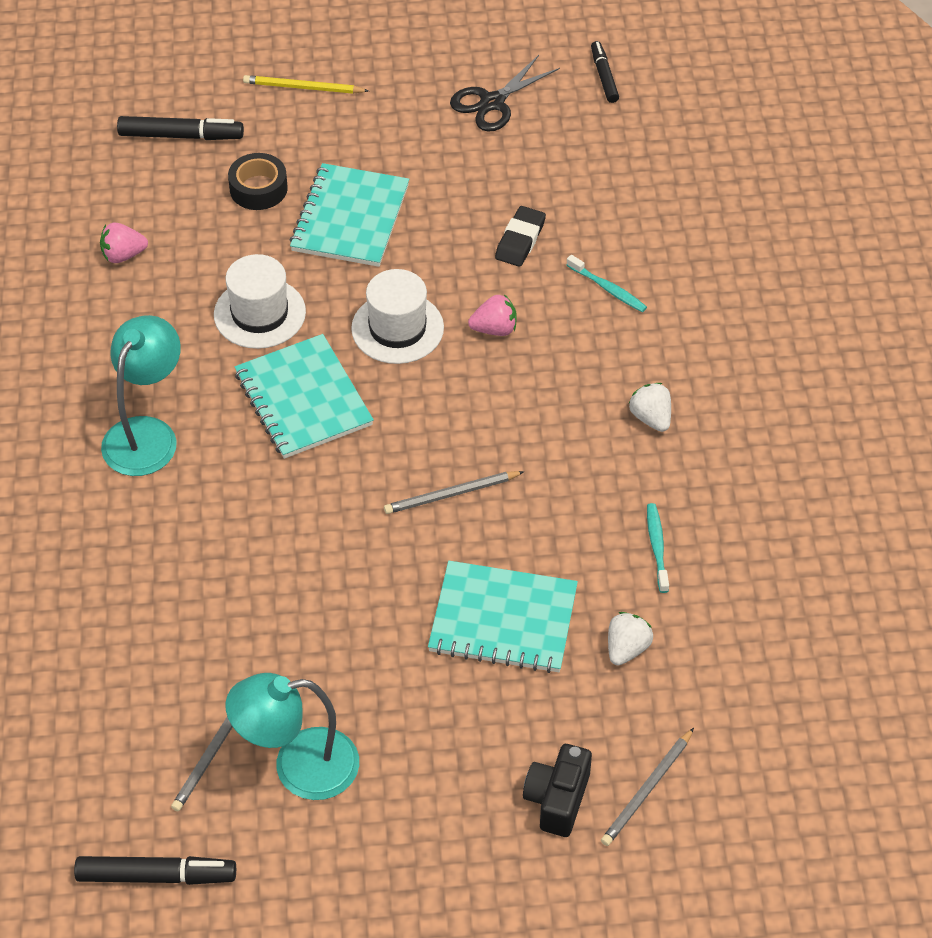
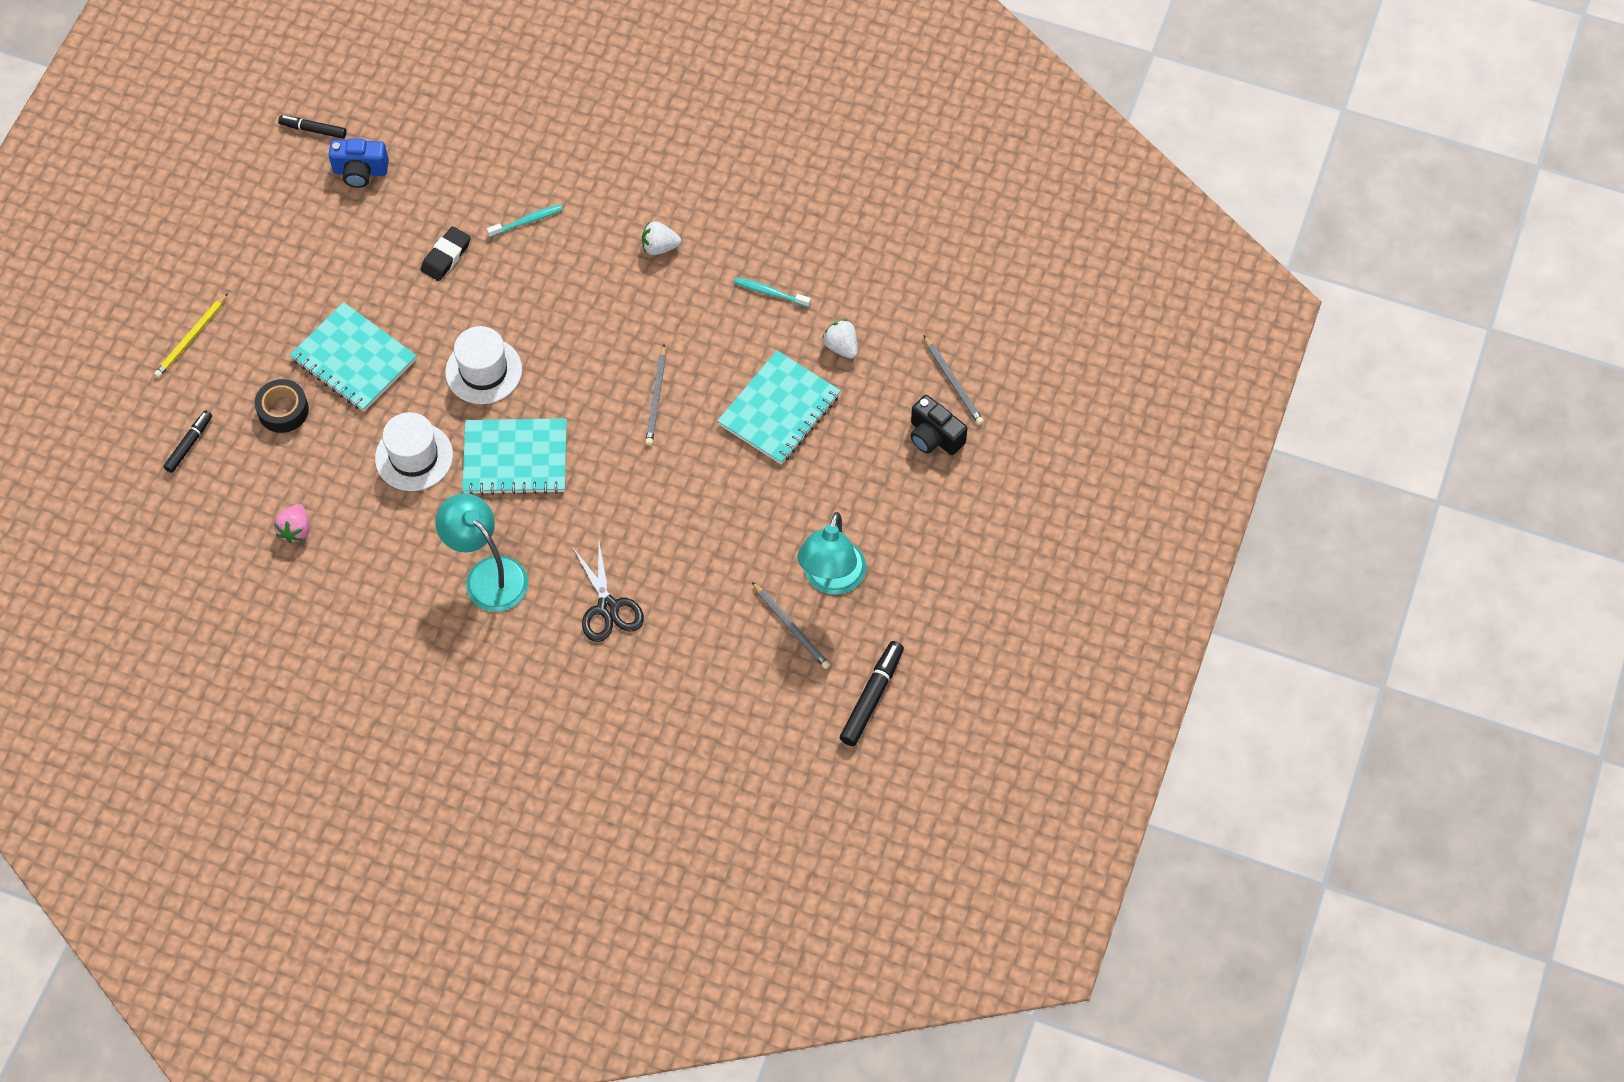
camera: 65 degrees left, 10 degrees up
black marker [117,116,244,140] -> black marker [163,410,212,473], size x0.65
black scissors [450,55,560,132] -> black scissors moved to [573,543,644,642]
pink strawberry [468,294,517,336] -> none
black eraser [495,206,546,267] -> black eraser turned 75 degrees clockwise [421,226,471,281]
none -> blue camera [329,138,389,188]

